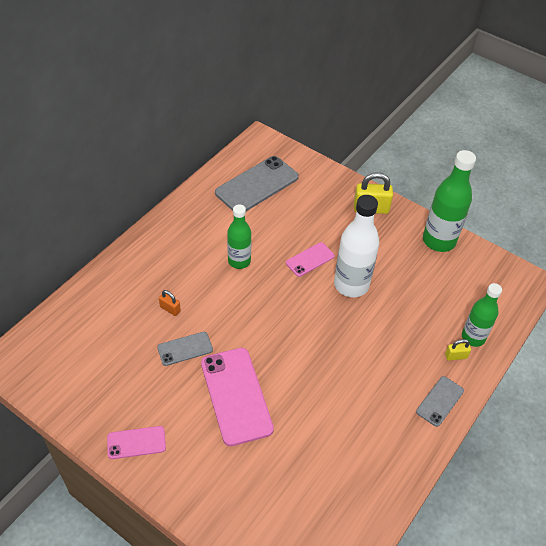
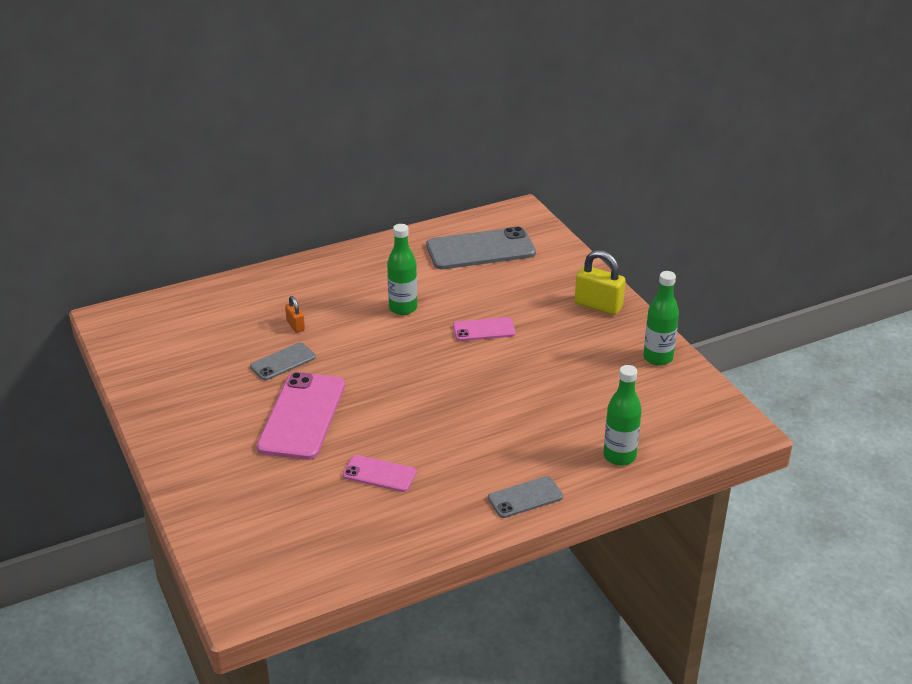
camera: 30 degrees right, 15 degrees down
pink phone [107,426,166,459] -> pink phone moved to [343,455,417,492]
grey phone [157,332,213,366] -> grey phone turned 45 degrees counterclockwise [250,343,316,380]
white bottle [334,195,380,297] -> none
green bottle [423,150,476,252] -> green bottle [643,271,679,366], size x0.65
yellow padlock [445,339,471,361] -> none

